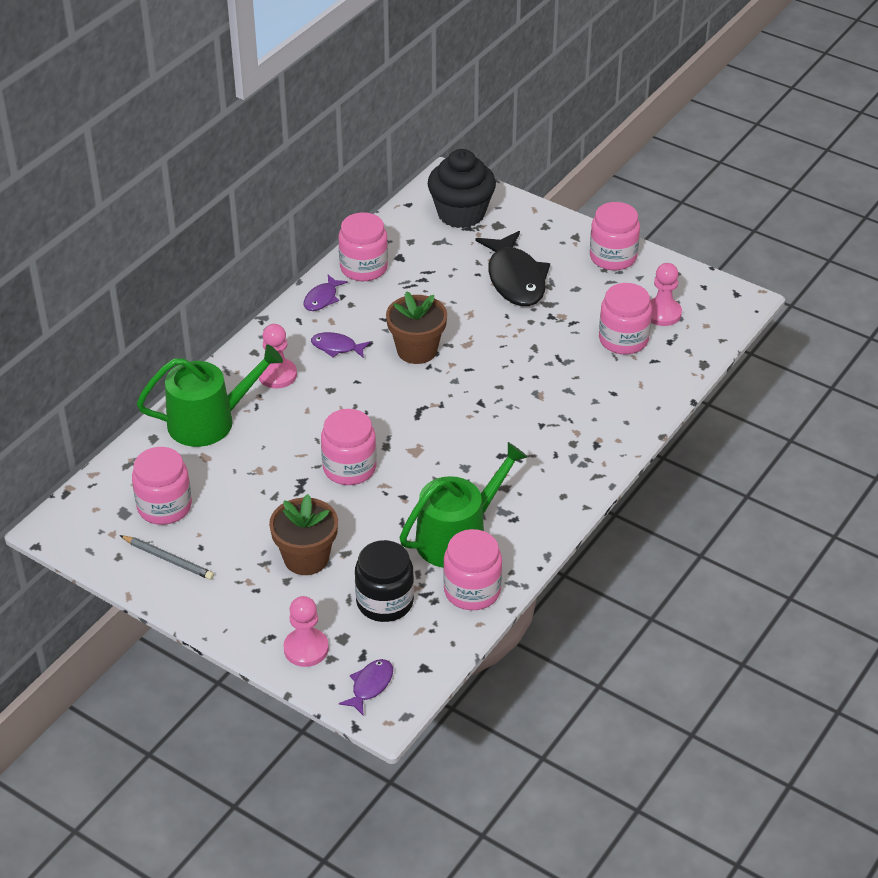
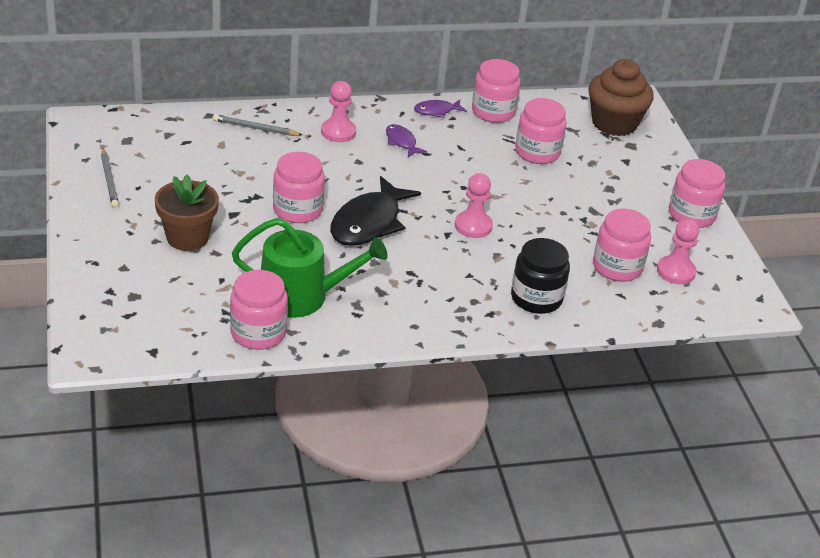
camera: 40 degrees right, 5 degrees down
pink jar [132,447,192,525] -> pink jar moved to [515,98,567,164]
green watering can [137,344,283,447] -> grey pencil [213,114,302,136]
pink pawn [283,596,329,667] -> pink pawn moved to [455,173,493,238]
purple fish [339,659,393,716] -> none
black jar [355,540,414,622] -> black jar moved to [511,238,570,314]
brown flower pot [386,291,447,364] -> none
black cupcake [428,149,496,228] -> brown cupcake [588,59,654,136]
black fish [475,231,550,306] -> black fish moved to [330,176,421,246]

